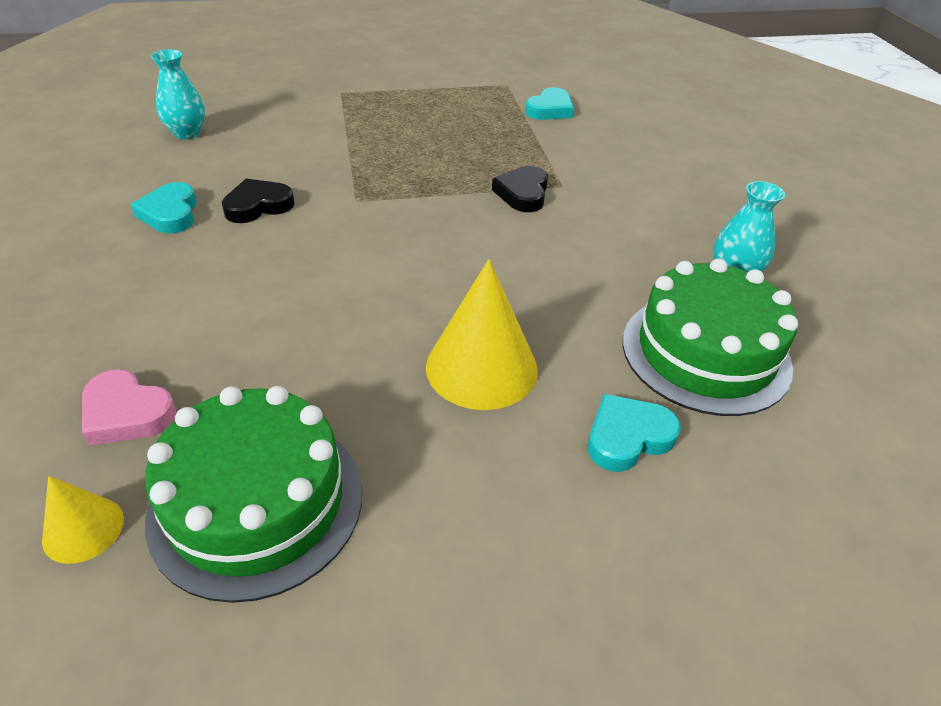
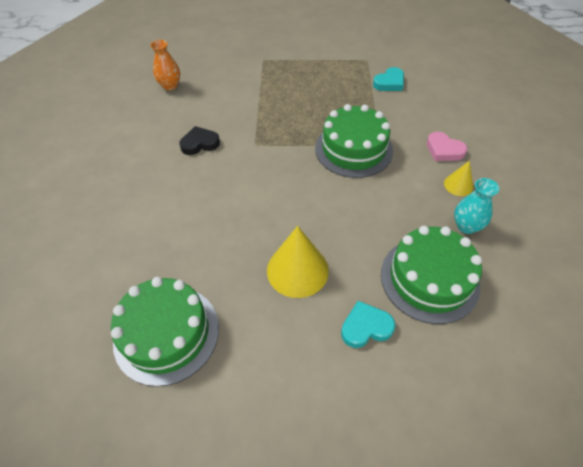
camera: 15 degrees right, 10 degrees up
yellow cone [42,476,124,564] -> yellow cone moved to [444,161,473,196]
pink heart [82,370,177,446] -> pink heart moved to [427,132,468,161]
turquoise heart [130,182,197,233] -> none
turquoise vase [151,49,205,139] -> orange vase [150,40,180,90]
black heart [492,166,548,212] -> green cake [315,104,393,178]

